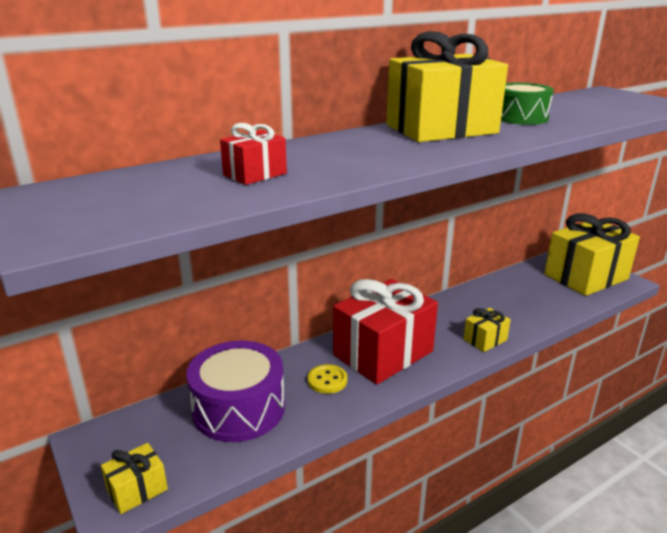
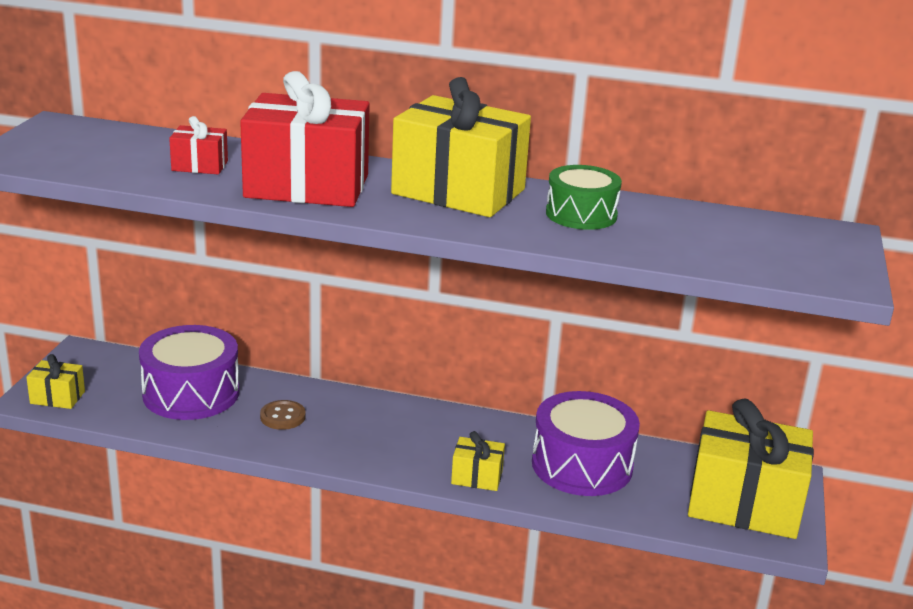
camera: 45 degrees right, 0 degrees up
yellow button [308,364,347,394] -> brown button [260,400,306,430]
red gift [333,279,438,384] -> red gift moved to [240,71,370,207]
none -> purple drum [532,391,640,496]

